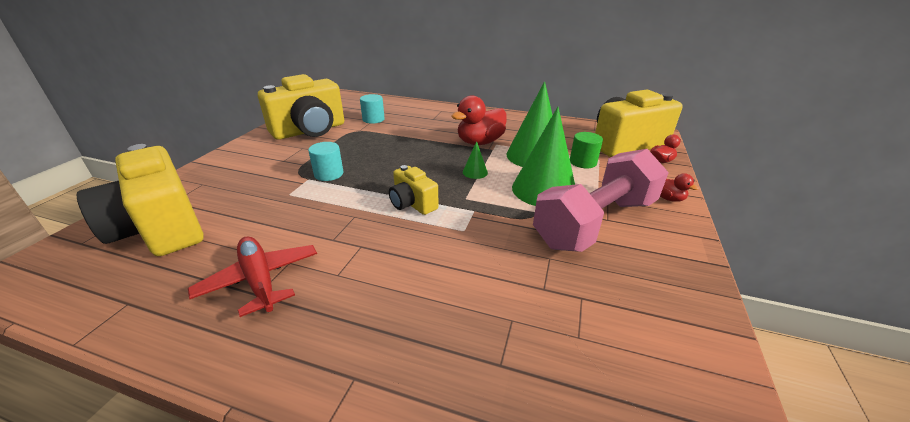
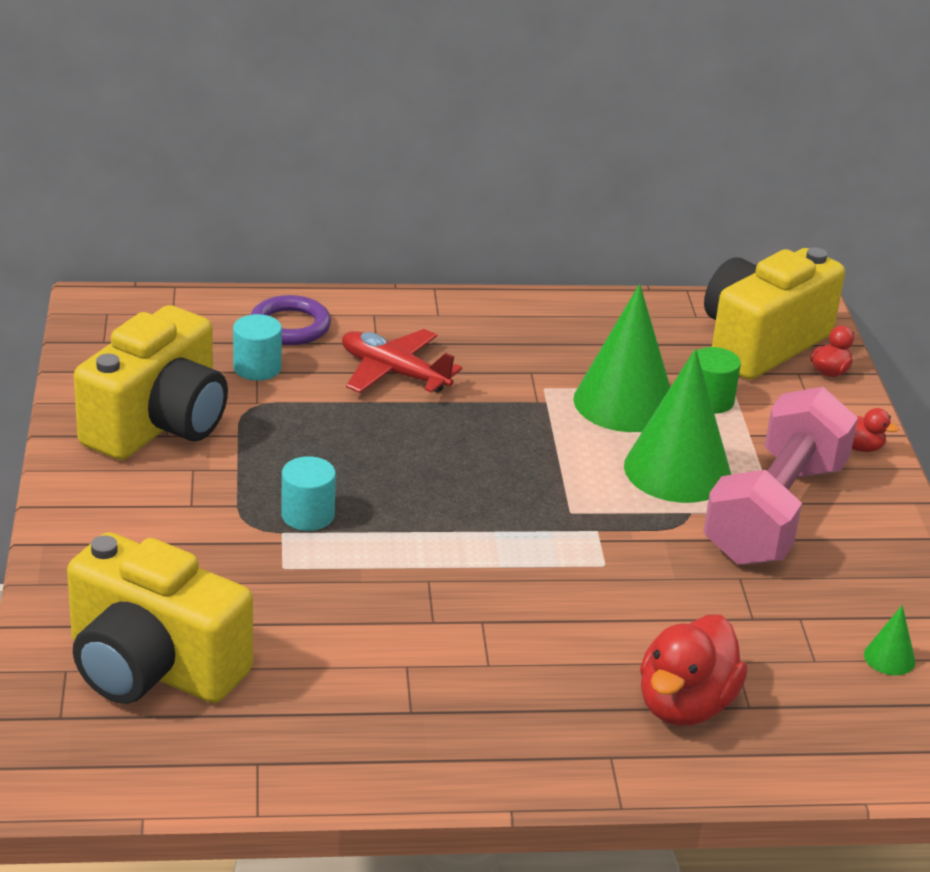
camera: 25 degrees left, 0 degrees up
red plane [188,236,317,317] -> red plane moved to [342,329,462,393]
yellow camera [389,165,439,215] -> none
red duck [451,95,507,145] -> red duck moved to [640,615,748,726]
green cone [463,141,488,179] -> green cone moved to [864,605,915,675]
none -> purple ring [251,295,331,345]

